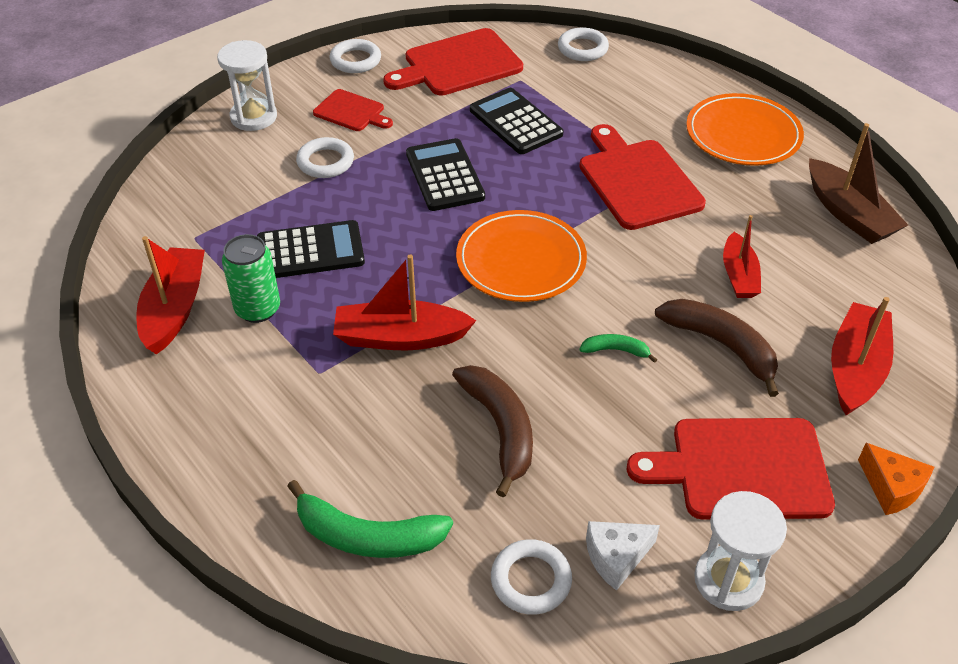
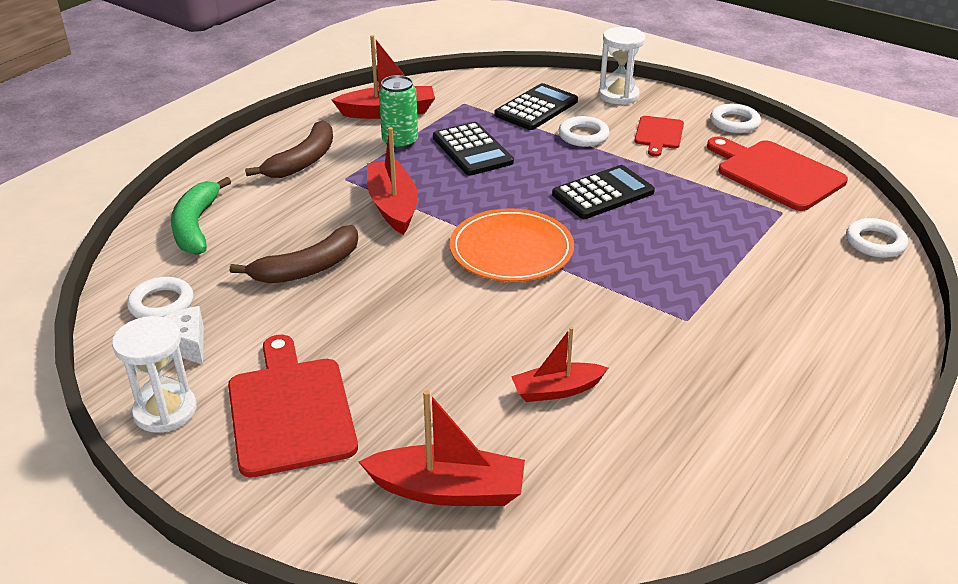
camera: 75 degrees right, 10 degrees down
black calculator [470,88,563,154] -> black calculator moved to [494,83,578,130]
red cutting board [579,124,706,230] -> none
green banana [580,334,657,363] -> none
brown banana [655,299,779,397] -> brown banana moved to [245,120,333,178]
orange plate [686,93,804,166] -> none
brown boat [809,123,908,244] -> none
orange cheese [858,443,934,515] -> none

